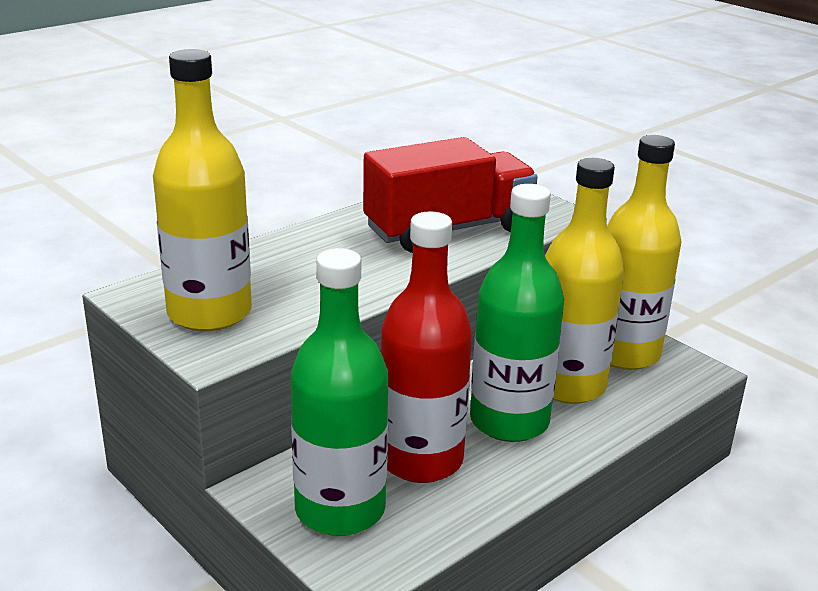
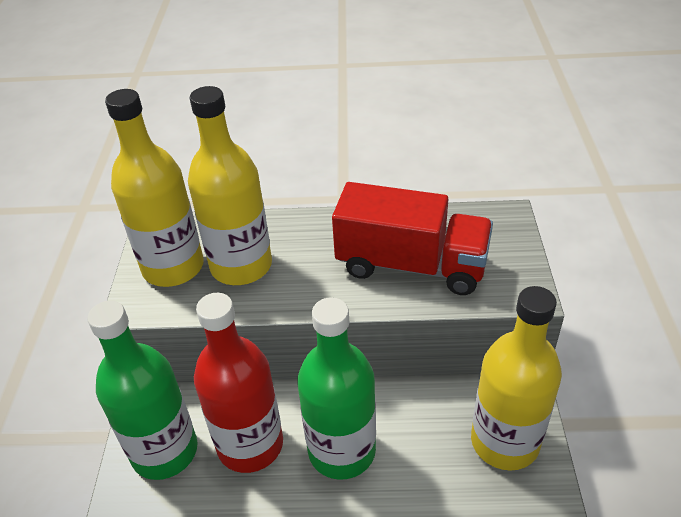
camera: 45 degrees right, 15 degrees up
yellow bottle [545,158,624,404] -> yellow bottle moved to [188,86,272,285]

